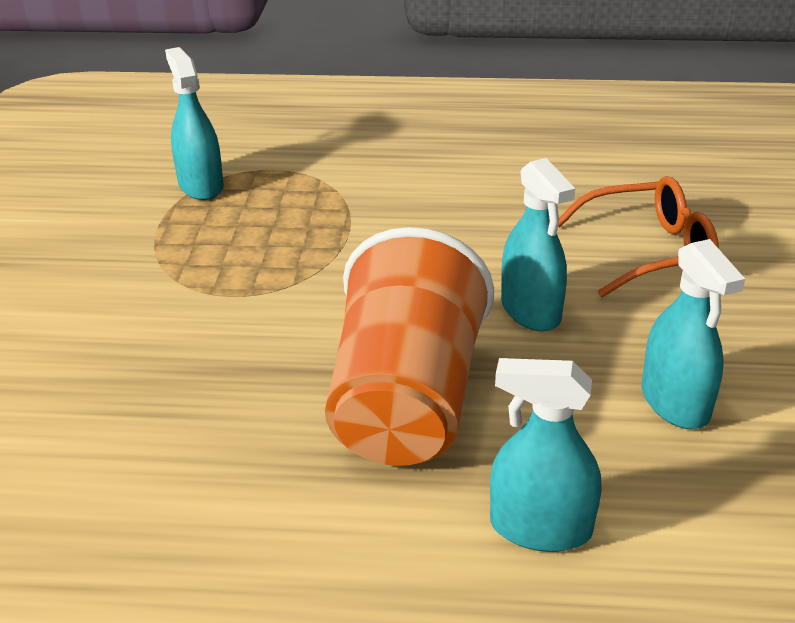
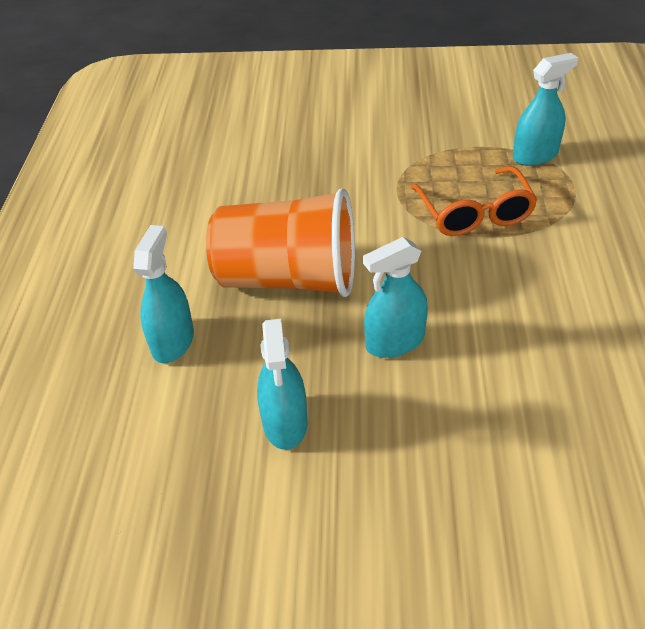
camera: 90 degrees right, 10 degrees up
orange glasses [558,176,719,297] -> orange glasses moved to [411,166,538,236]
turquoise spray bottle [641,239,745,429] -> turquoise spray bottle turned 75 degrees counterclockwise [257,318,307,450]

